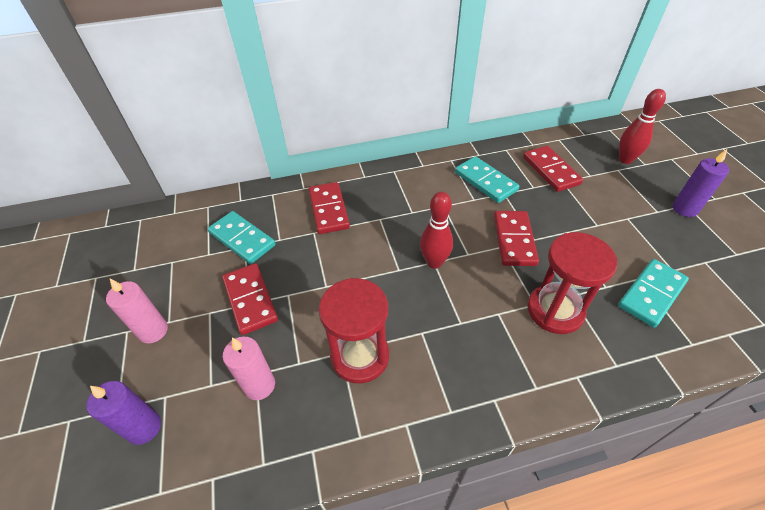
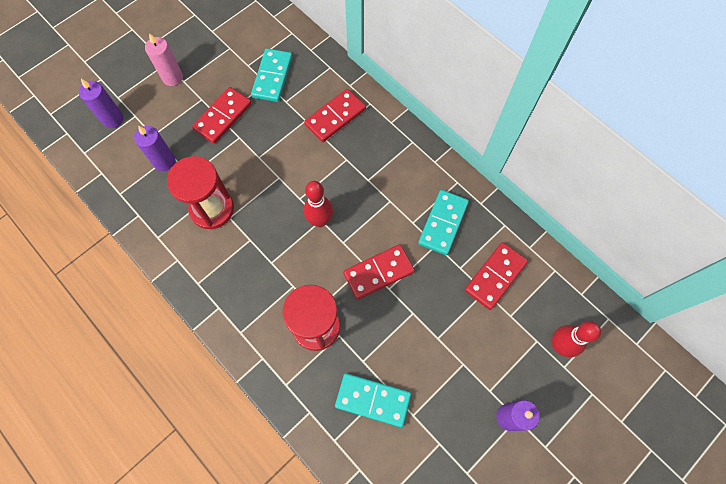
camera: 60 degrees right, 20 degrees up
pink candle [223,337,275,400] -> purple candle [134,125,175,172]

